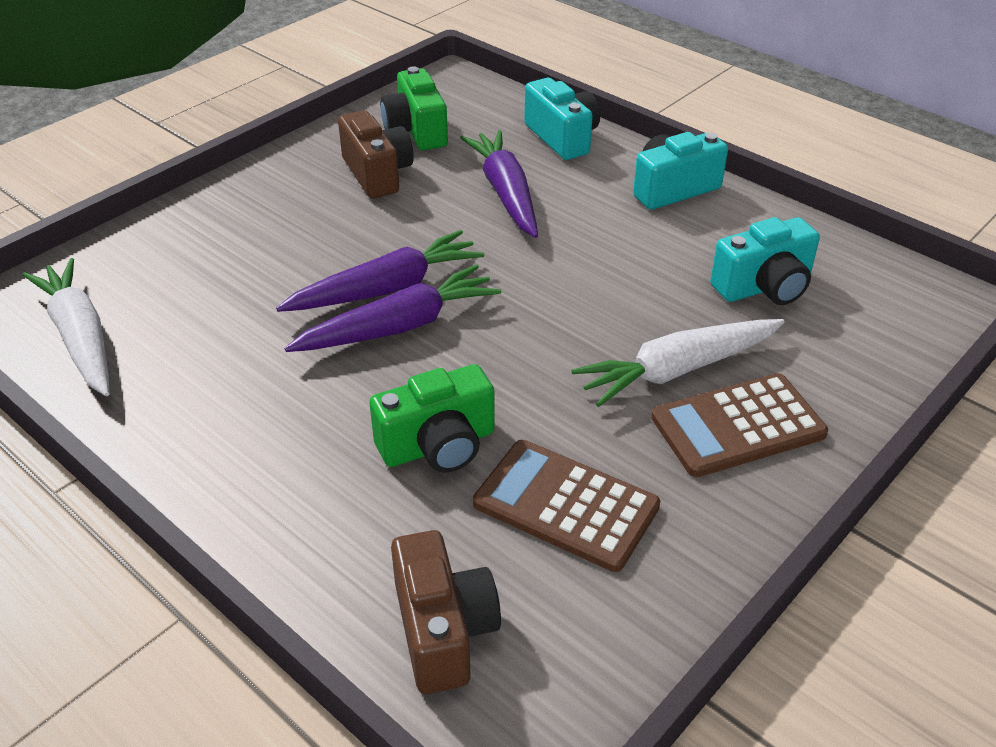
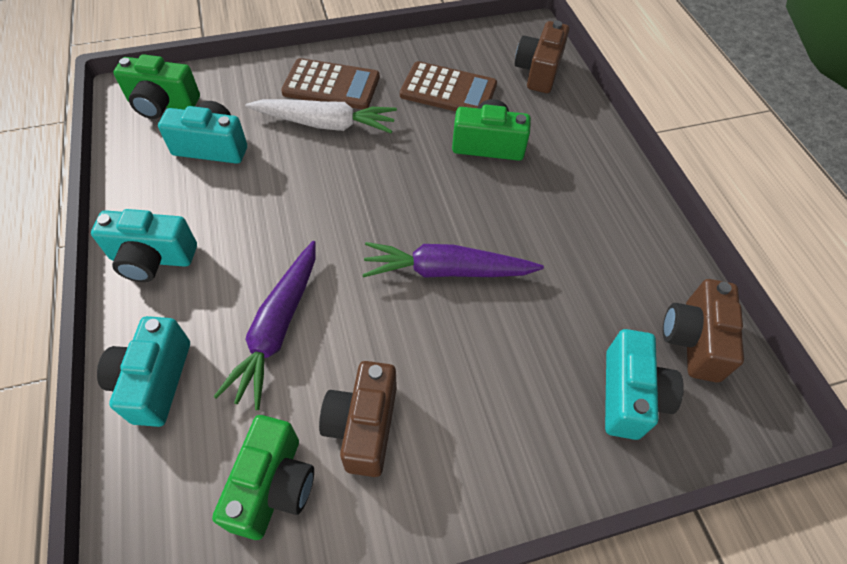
camera: 150 degrees left, 15 degrees up
white carrot [23,258,110,396] -> brown camera [663,279,744,383]
purple carrot [284,264,501,352] -> none
brown calculator [473,440,660,572] -> brown calculator turned 45 degrees counterclockwise [400,61,497,111]
none -> green camera [113,54,200,119]
none -> turquoise camera [605,329,684,440]

